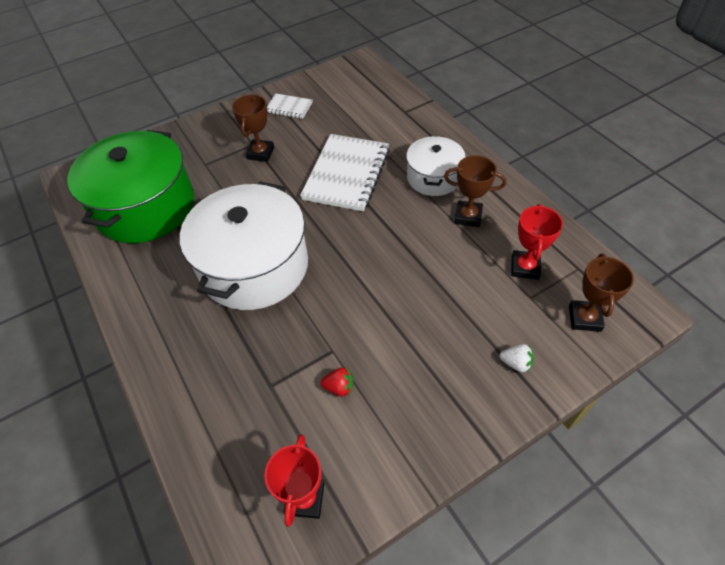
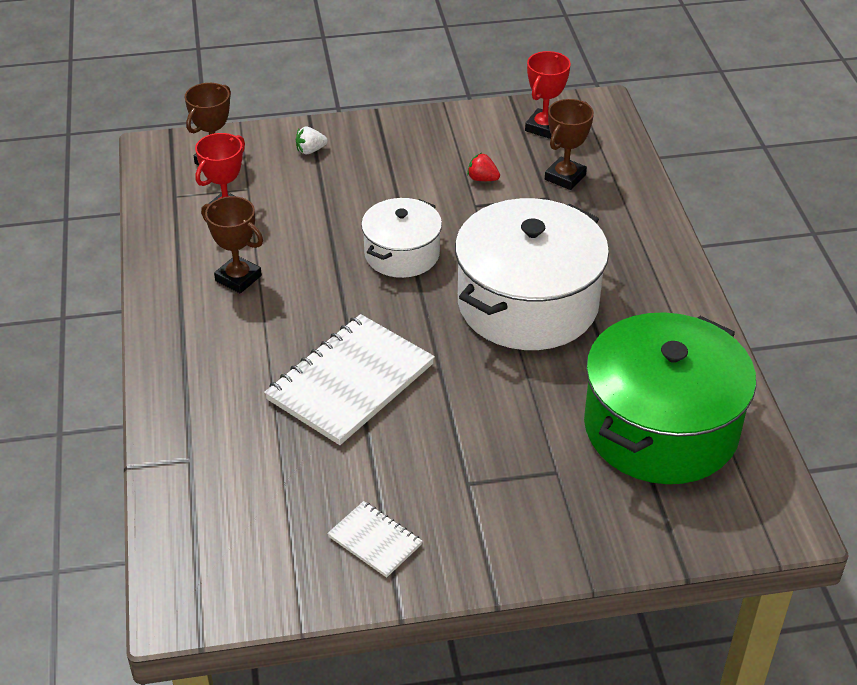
camera: 160 degrees left, 10 degrees down
brown trophy [232,95,274,162] -> brown trophy moved to [545,99,594,190]
white pot [406,136,466,196] -> white pot moved to [361,198,442,278]
white strawberry [499,344,534,373] -> white strawberry turned 60 degrees counterclockwise [296,127,328,154]

